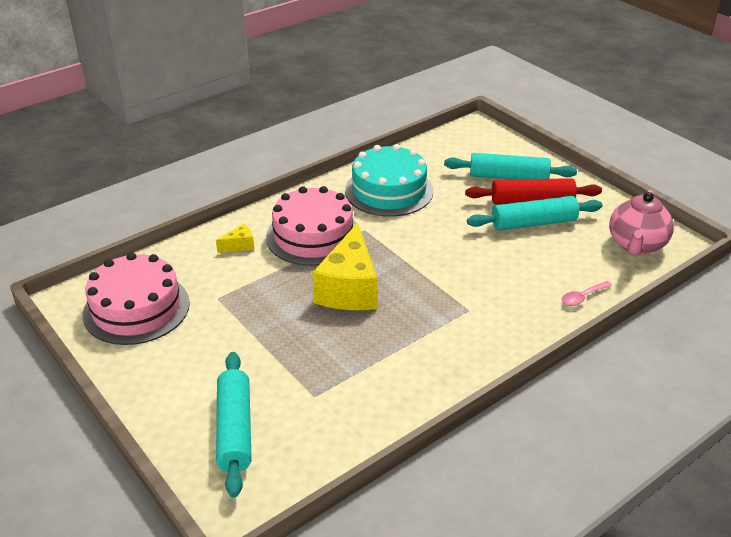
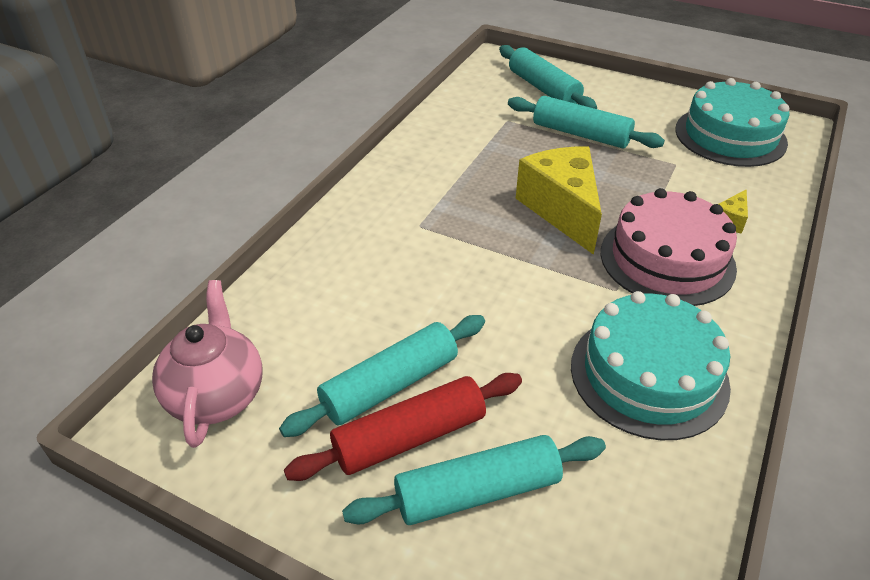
camera: 155 degrees right, 5 degrees up
pink cake [83,252,190,345] -> turquoise cake [675,78,790,167]
pink spoon [562,281,612,306] -> none
none -> turquoise rolling pin [508,96,665,148]

